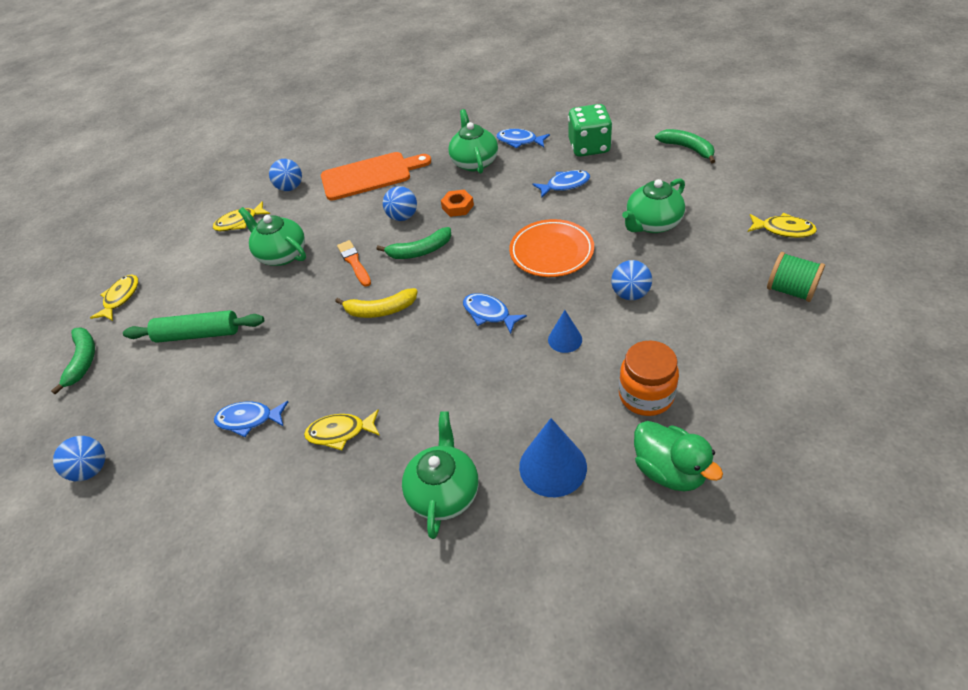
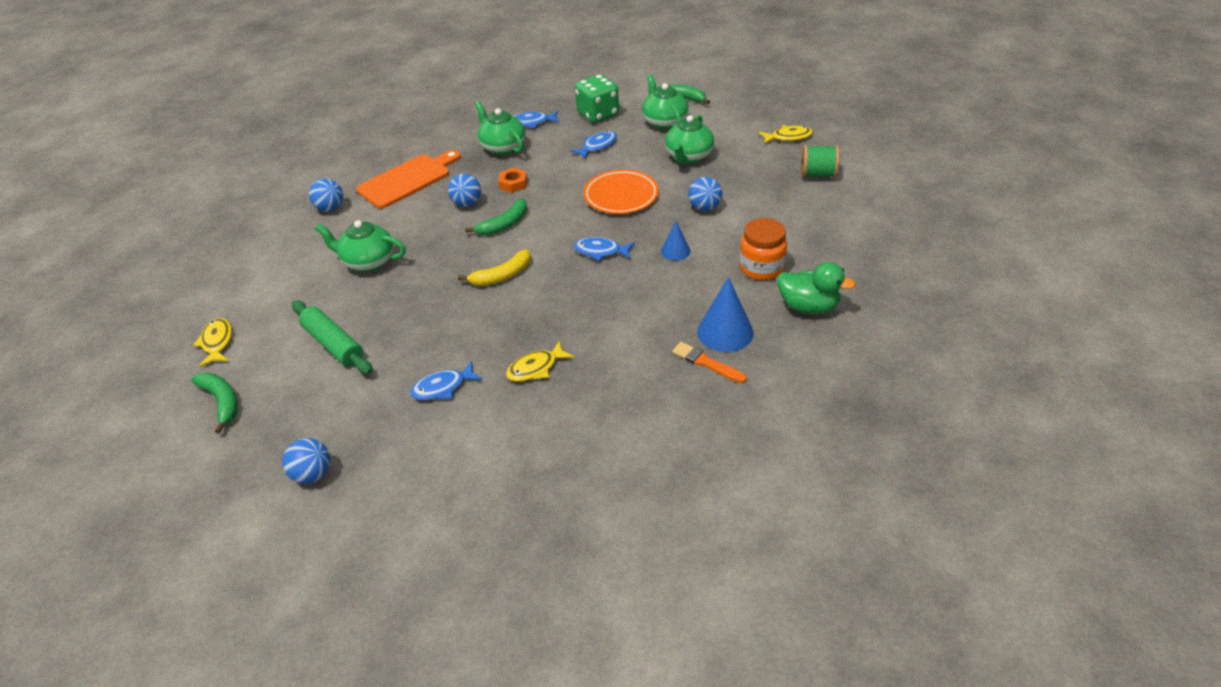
camera: 30 degrees left, 5 degrees down
green rolling pin [123,310,264,343] -> green rolling pin turned 75 degrees clockwise [292,301,373,374]
yellow fish [213,201,270,231] -> none
orange brush [337,240,371,287] -> orange brush moved to [672,342,747,383]
green teapot [402,411,479,539] -> green teapot moved to [642,74,688,130]

